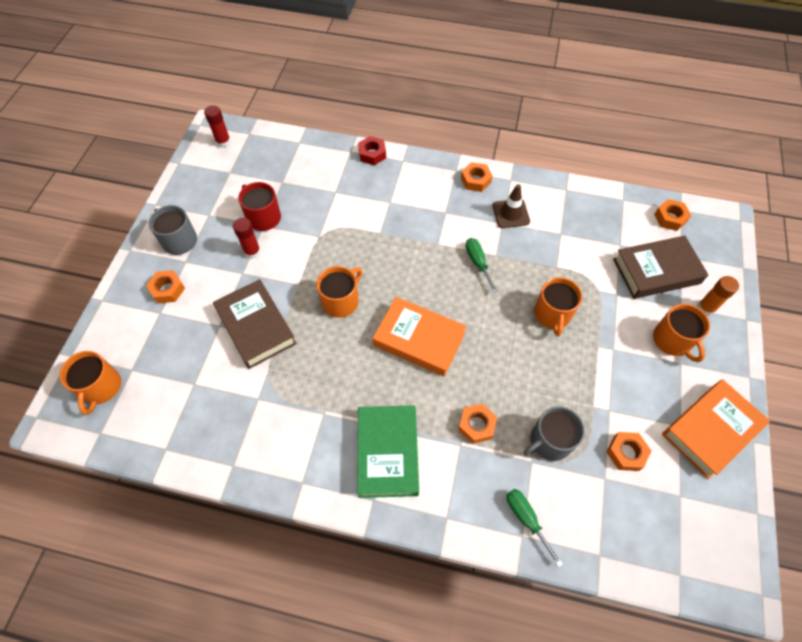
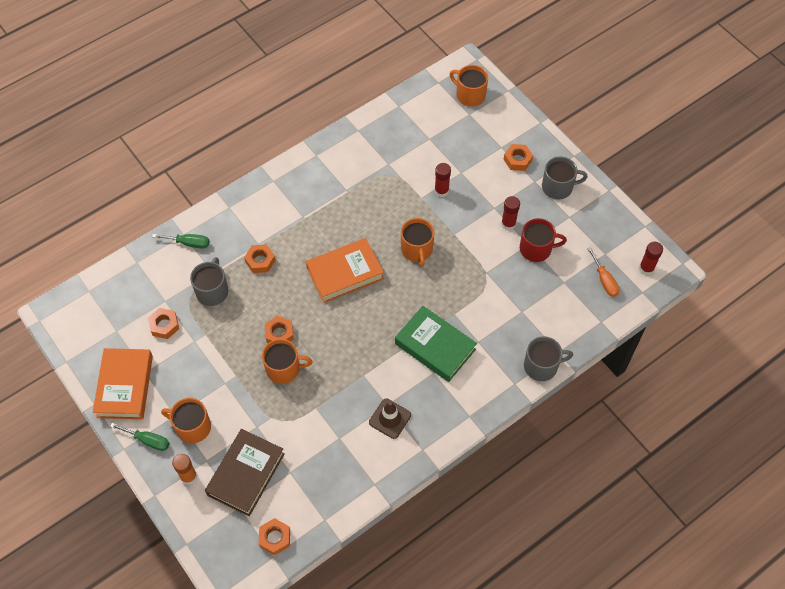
camera: 130 degrees right, 0 degrees up
brown book [213,279,297,369] -> red glue stick [435,163,451,197]
green book [357,405,419,498] -> green book moved to [395,306,477,382]
red nut [358,136,386,165] -> grey mug [524,336,573,381]
orange nut [461,162,492,192] -> orange nut moved to [264,316,294,343]
green screwdriver [466,238,497,293] -> green screwdriver moved to [110,423,170,451]
orange mug [534,277,582,336] -> orange mug turned 135 degrees clockwise [262,339,313,384]
none -> orange screwdriver [587,247,620,297]

